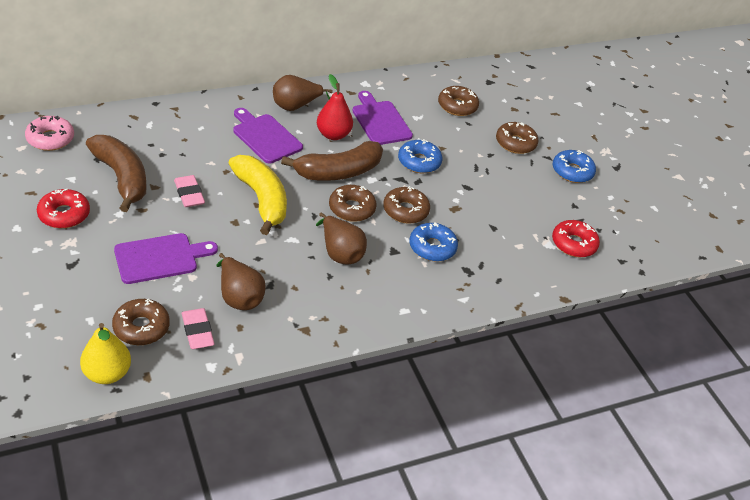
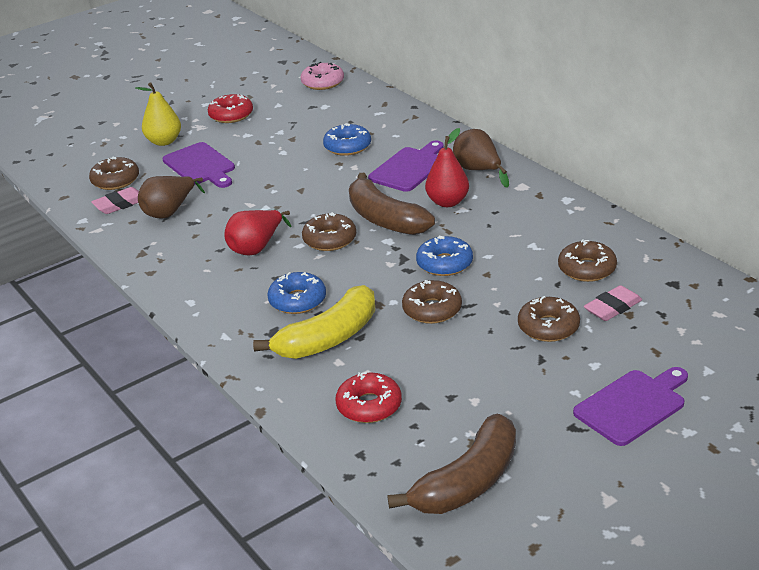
camera: 85 degrees right, 10 degrees down
yellow pear [80,323,131,384] -> yellow pear moved to [136,83,181,146]
brown banana [86,135,147,212] -> brown banana moved to [387,414,516,514]
pink eraser [174,175,205,207] -> pink eraser moved to [584,285,642,321]
yellow banana [229,155,287,235] -> yellow banana moved to [253,285,375,359]
brown pear [316,213,367,264] -> red pear [224,210,291,255]
purple cutting board [352,91,413,145] -> purple cutting board moved to [573,367,688,446]
brown donut [383,186,430,224] -> brown donut moved to [402,280,462,324]
blue donut [552,150,596,183] -> blue donut moved to [323,123,371,156]

